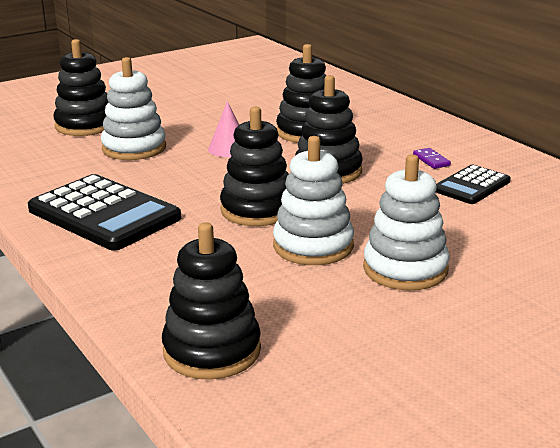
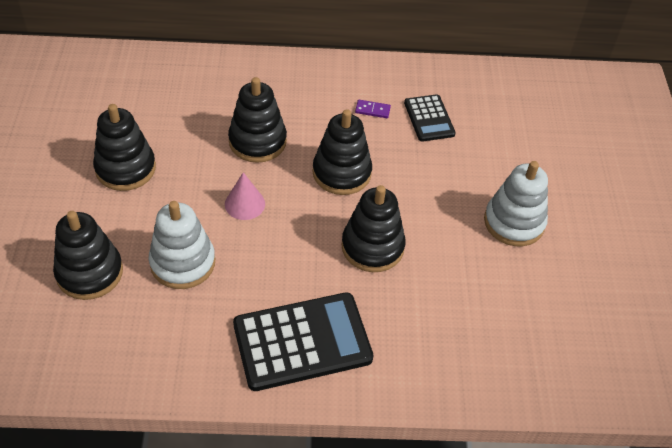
camera: 60 degrees left, 25 degrees up
black stacking toy [162,222,261,380] -> black stacking toy moved to [93,104,156,191]
white stacking toy [273,136,354,265] -> none

